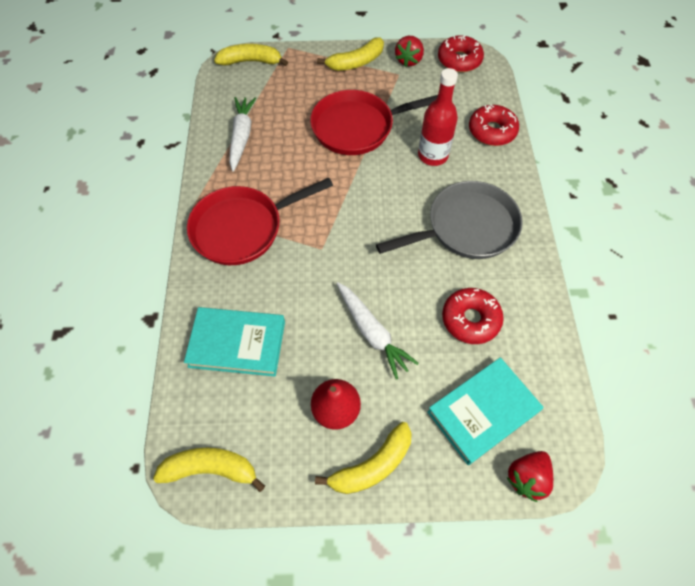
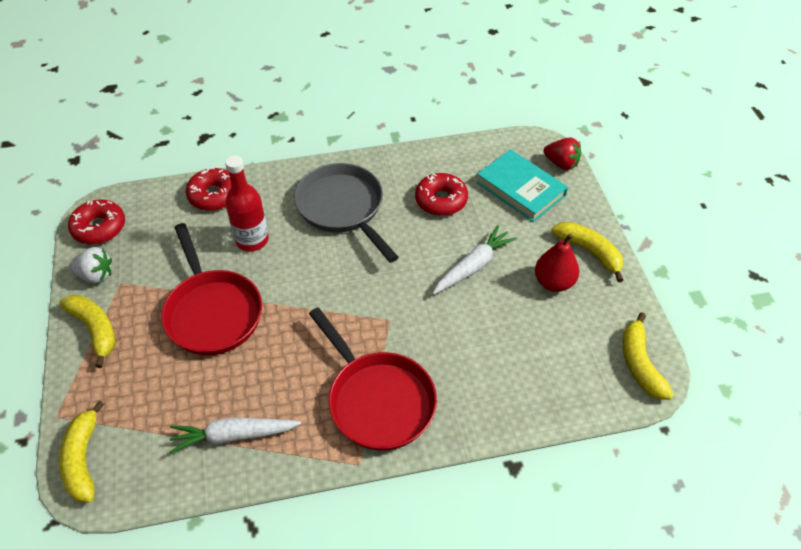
camera: 100 degrees left, 10 degrees down
turquoise book [184,307,285,377] -> none
red strawberry [395,36,424,67] -> white strawberry [69,247,112,284]

